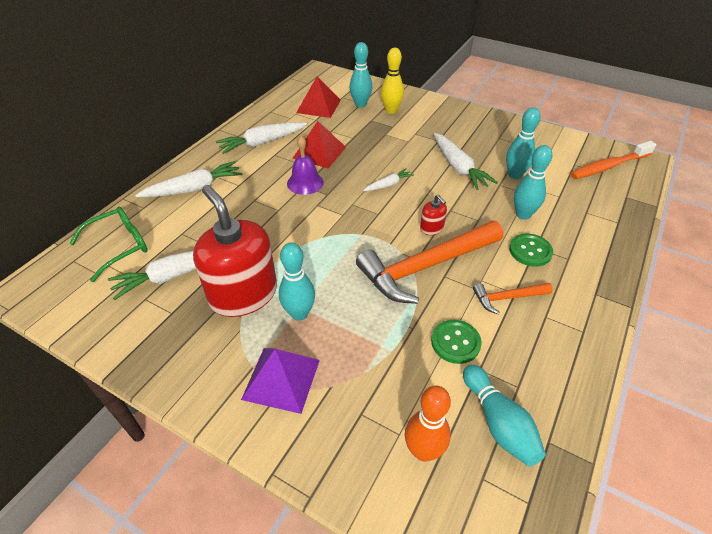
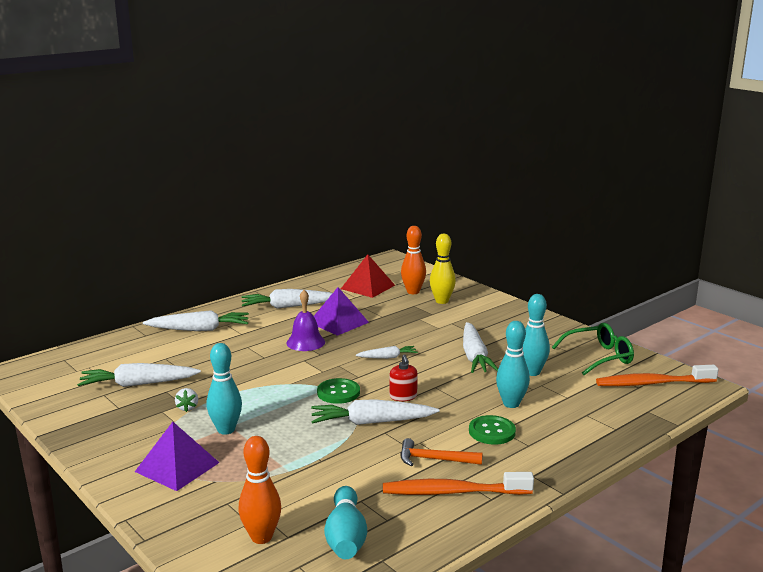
camera: 20 degrees right, 25 degrees down
green glasses [70,206,148,282] -> green glasses moved to [552,323,634,375]
red soap dispenser [193,185,277,317] -> white strawberry [175,388,198,412]
red pyramid [292,121,346,169] -> purple pyramid [314,287,369,336]
turquoise bowling pin [350,42,372,108] -> orange bowling pin [401,226,426,294]
orange hammer [356,221,503,304] -> white carrot [311,399,439,425]
green button [431,320,482,364] -> green button moved to [317,378,360,404]
none -> orange toothbrush [383,472,534,495]

